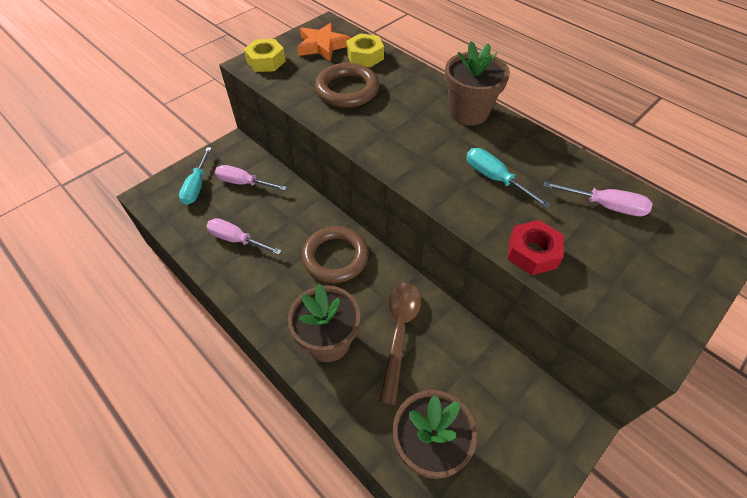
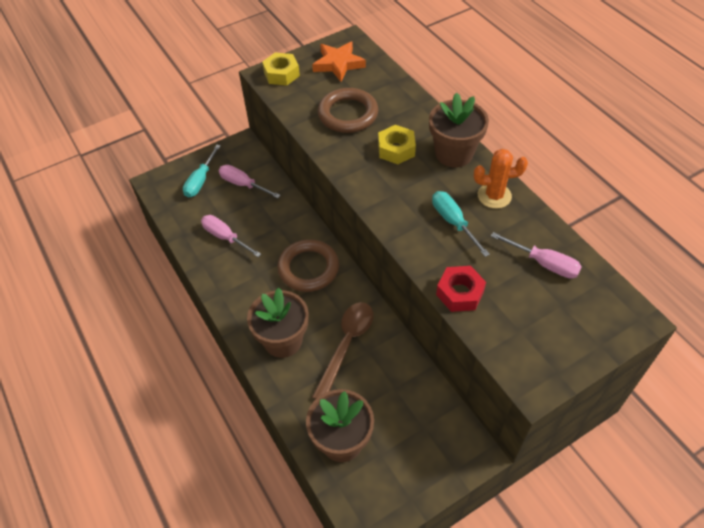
camera: 15 degrees right, 0 degrees up
yellow nut [346,33,384,67] -> yellow nut moved to [378,125,416,164]
none -> orange cactus [474,149,528,209]

